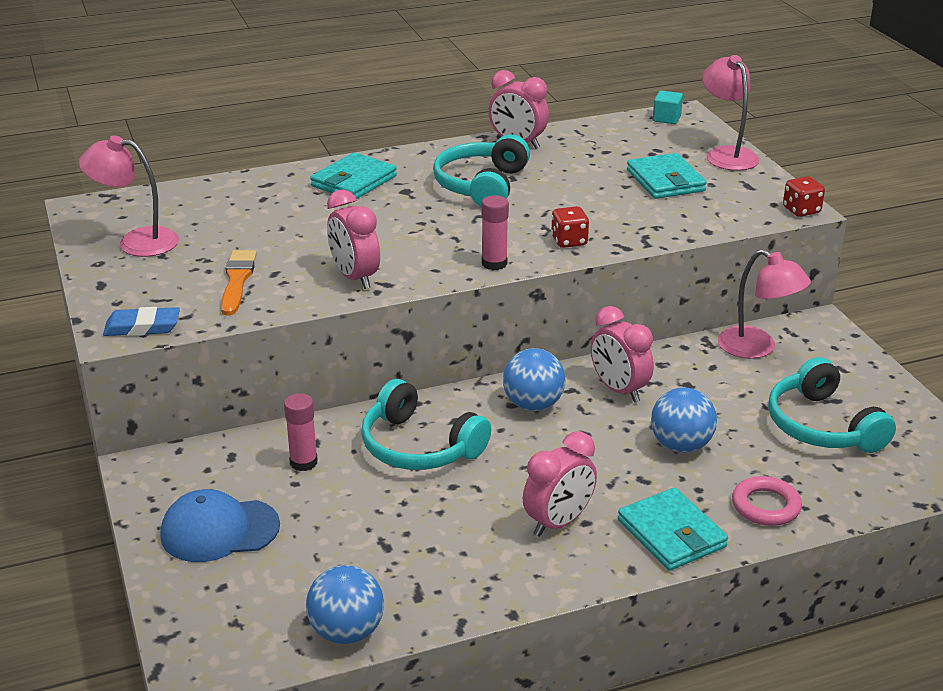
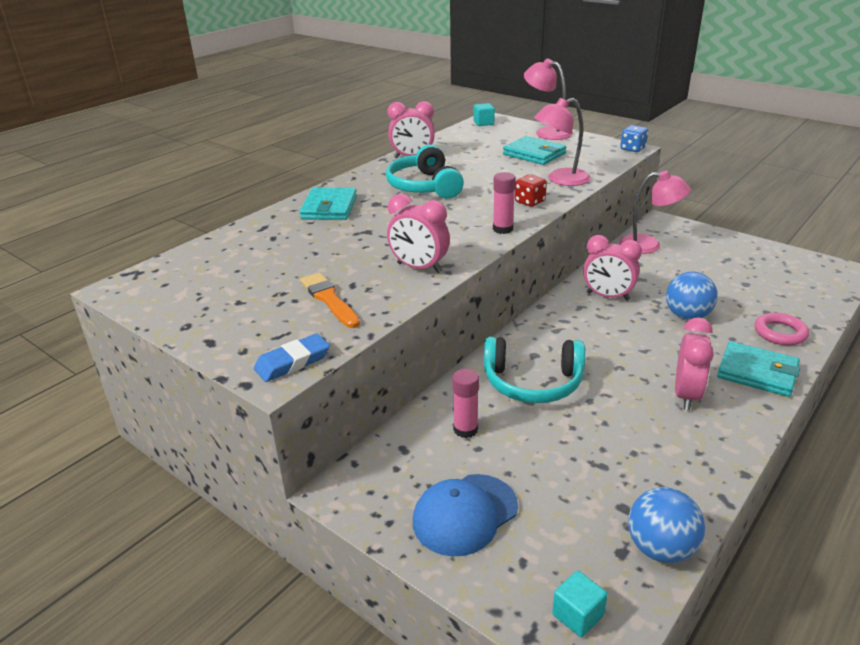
camera: 30 degrees left, 0 degrees up
pink lamp [79,135,179,257] -> pink lamp moved to [534,98,591,186]
blue ball [503,348,565,411] -> none
turquoise headphones [768,357,896,453] -> none
red dice [783,176,825,217] -> blue dice [620,125,648,152]
none -> turquoise cube [552,571,608,637]

